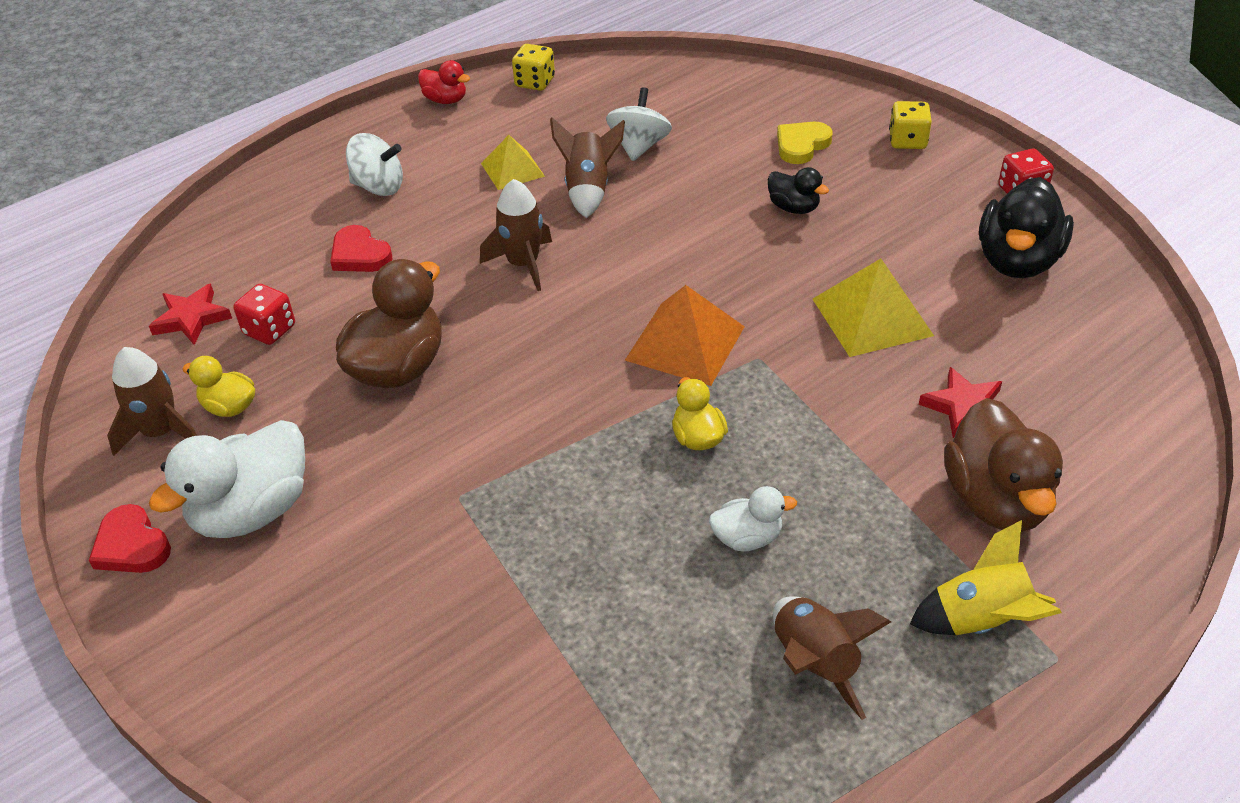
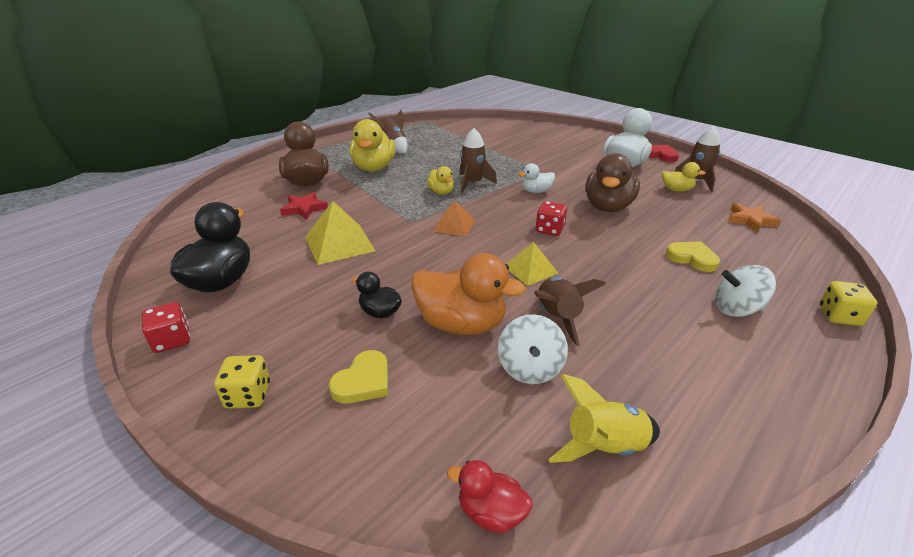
camera: 170 degrees right, 10 degrees down
red star [149,284,232,345] -> orange star [728,203,781,233]
red dice [233,284,295,345] -> red dice moved to [536,201,567,236]
red heart [330,225,392,272] -> yellow heart [666,242,720,272]
red duck [418,60,470,104] -> red duck moved to [447,460,533,533]
brown rocket [480,179,552,291] -> brown rocket moved to [459,128,497,194]
yellow pyramid [481,135,545,190] -> yellow pyramid moved to [507,242,558,286]
yellow dice [512,44,555,91] -> yellow dice moved to [819,281,877,326]
orange pyramid [625,285,745,386] -> orange pyramid [433,200,475,237], size x0.64
white duck [709,486,797,552] -> white duck moved to [518,163,555,193]
yellow rocket [910,520,1061,635] -> yellow rocket moved to [548,374,660,463]
none -> yellow duck [350,119,396,172]
none -> orange duck [411,253,526,335]

